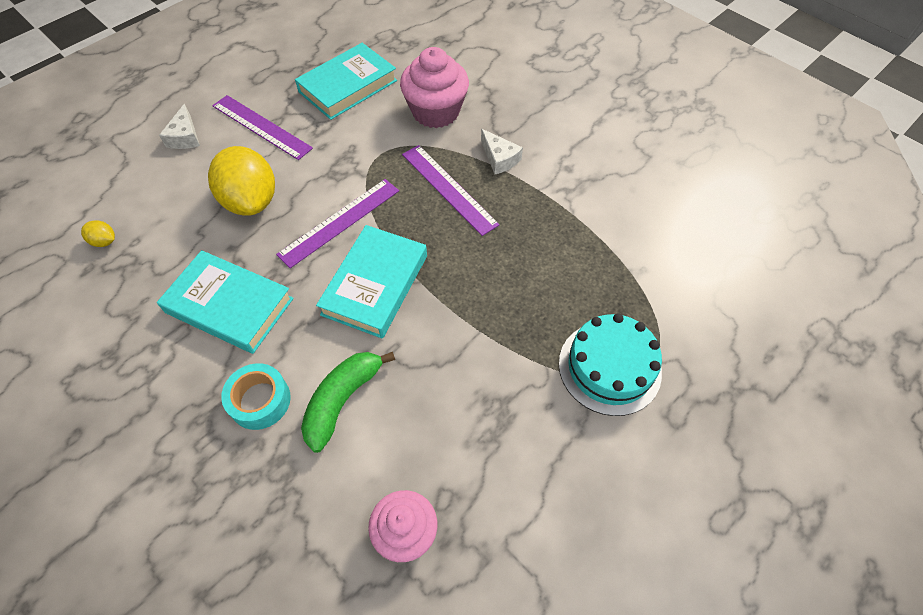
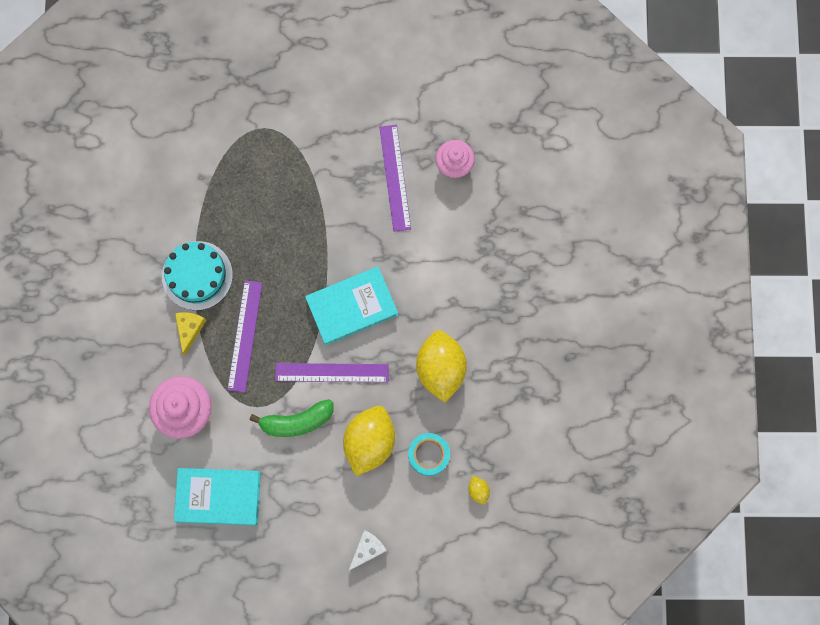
camera: 135 degrees left, 20 degrees up
turquoise book [157,250,294,354] -> yellow lemon [416,330,467,403]
purple ruler [212,95,313,160] -> purple ruler moved to [379,125,411,232]
turquoise tape [221,363,291,430] -> turquoise tape moved to [408,433,450,476]
green banana [301,352,395,453] -> green banana moved to [250,399,333,437]
white cheese [481,129,523,174] -> yellow cheese [175,312,207,356]
turquoise cake [559,313,662,416] -> turquoise cake moved to [162,241,233,310]

